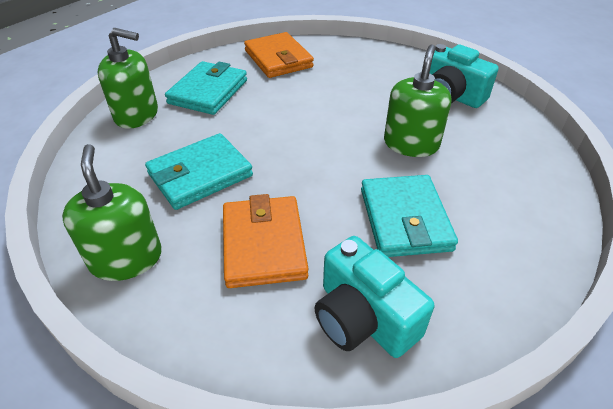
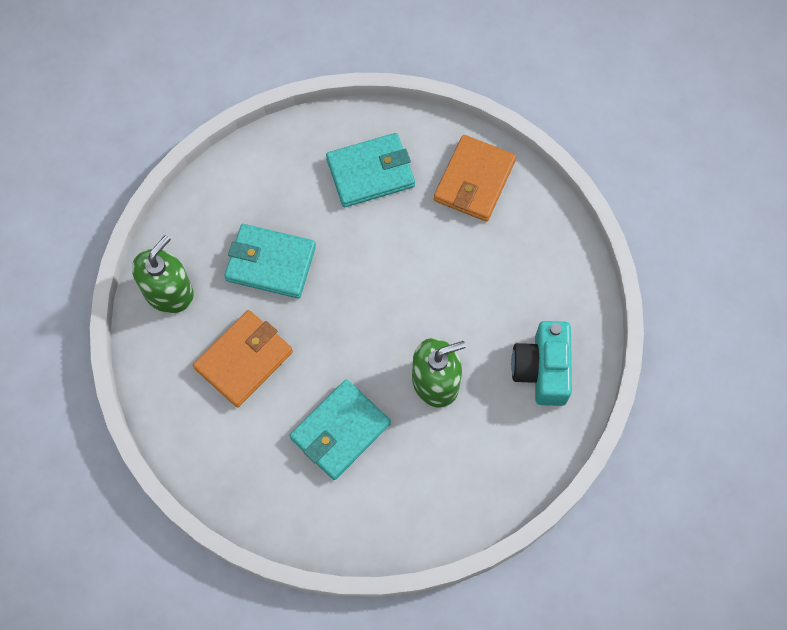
camera: 50 degrees right, 25 degrees up
green soap dispenser [98,28,158,129] -> none
turquoise camera [314,236,434,358] -> none

